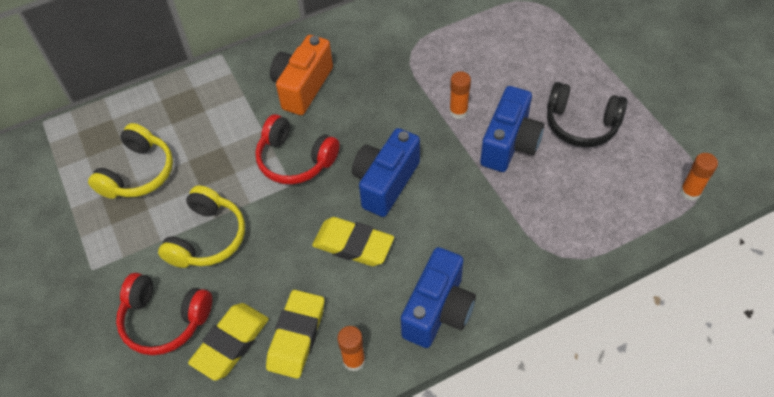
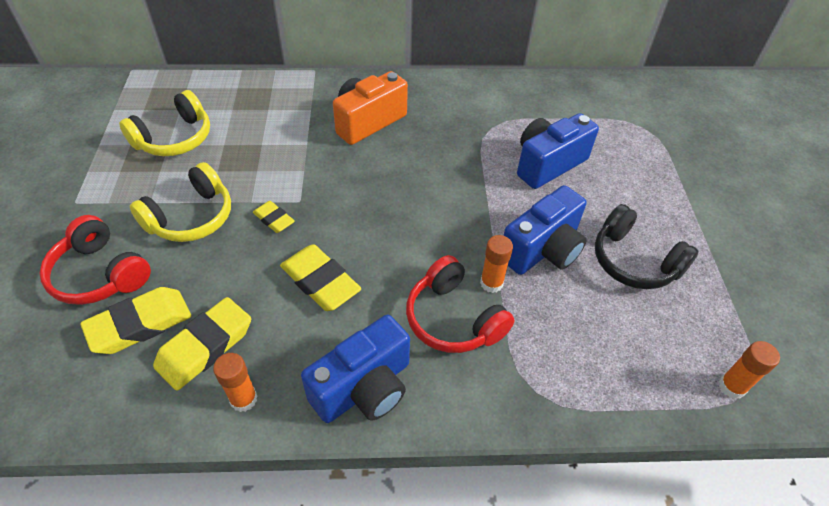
camera: 20 degrees right, 5 degrees down
red headphones [255,114,340,184] -> red headphones moved to [406,255,515,353]
blue camera [352,128,420,217] -> blue camera moved to [517,113,599,189]
orange glue stick [449,71,471,119] -> orange glue stick moved to [480,235,513,293]
none -> yellow eraser [253,201,295,233]

